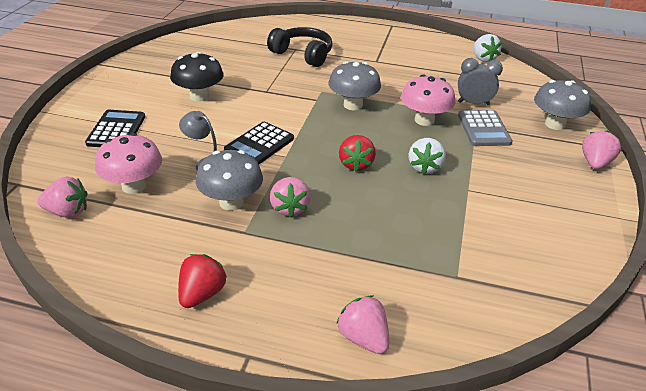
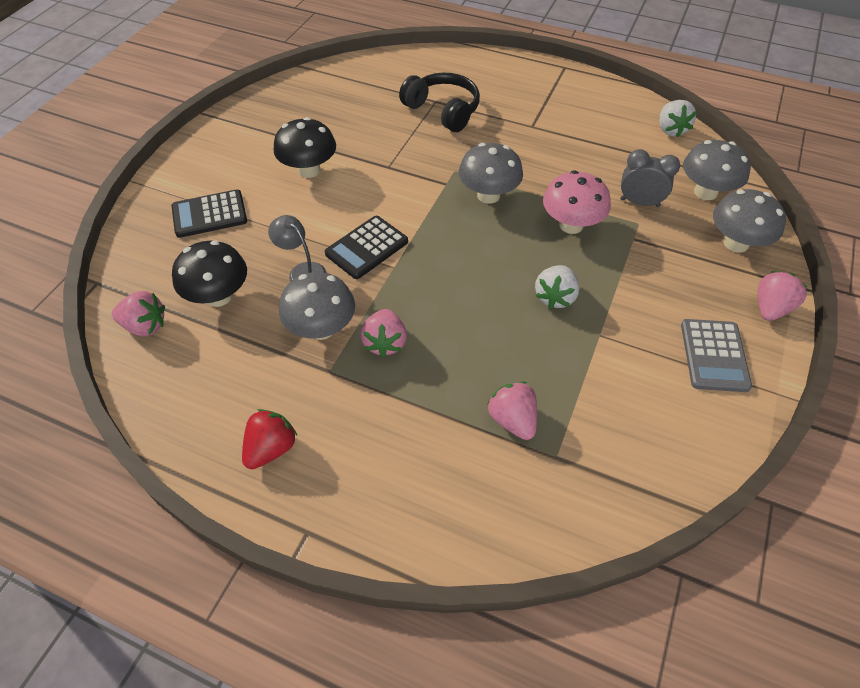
camera: 10 degrees right, 15 degrees up
black calculator [85,110,145,147] -> black calculator turned 120 degrees counterclockwise [171,190,247,238]
pink mushroom [95,133,162,194] -> black mushroom [172,240,247,307]
pink strawberry [336,296,389,354] -> pink strawberry moved to [487,382,537,440]
red strawberry [339,135,376,172] -> none
grey calculator [458,110,512,146] -> grey calculator moved to [681,319,752,392]
none -> grey mushroom [683,140,751,200]

